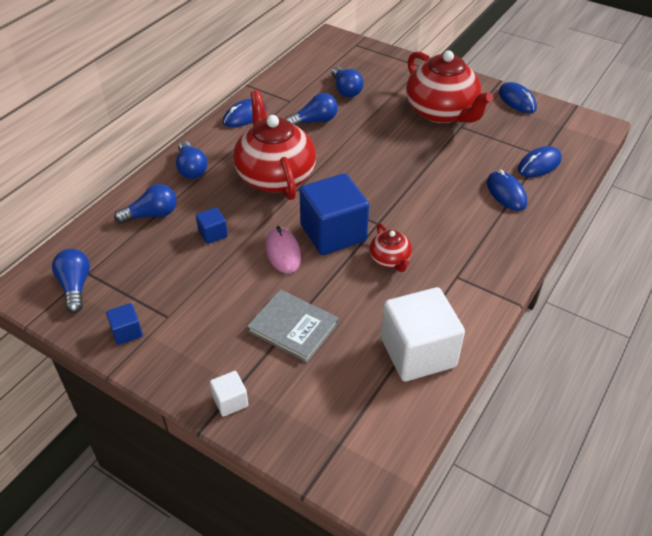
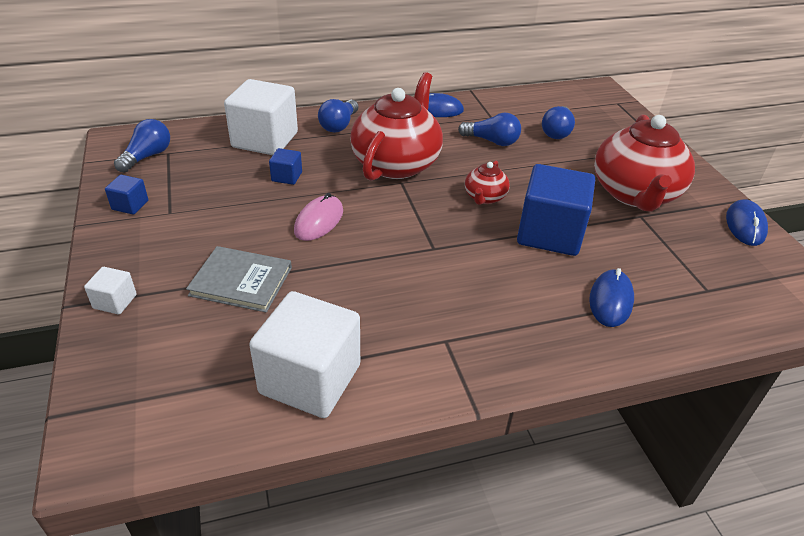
camera: 40 degrees right, 5 degrees down
blue light bulb [114,184,177,224] -> white cube [224,79,298,155]
grey book [247,289,338,362] -> grey book turned 60 degrees counterclockwise [186,246,292,312]
blue cube [299,173,369,255] -> blue cube moved to [517,164,595,256]
red teapot [370,223,412,272] -> red teapot moved to [465,161,510,205]
blue mouse [518,146,562,177] -> none

